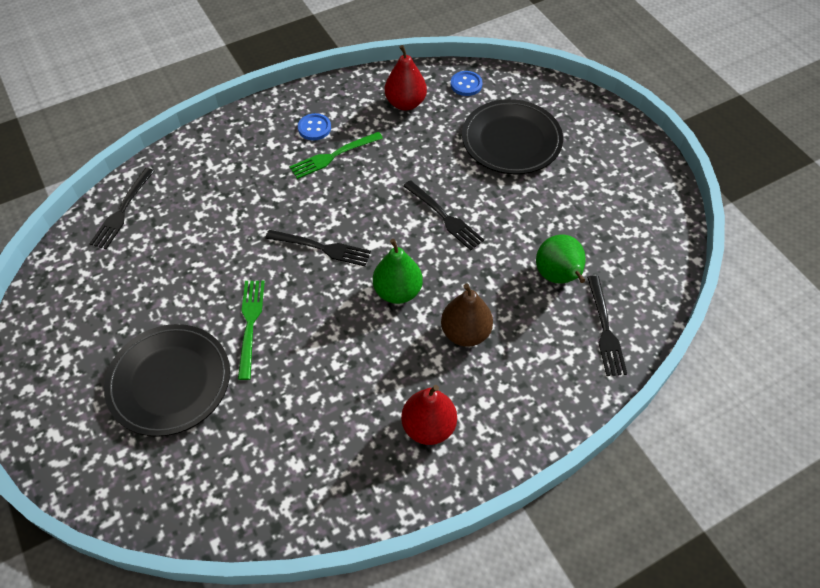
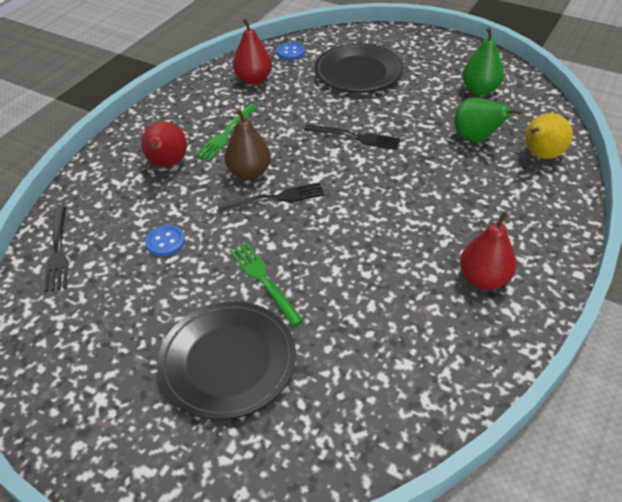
camera: 30 degrees left, 10 degrees down
blue button [298,113,331,140] -> blue button moved to [145,225,185,257]
green pear [373,239,423,304] -> green pear moved to [462,27,504,95]
brown pear [441,284,493,347] -> brown pear moved to [225,109,271,180]
black fork [587,275,627,376] -> yellow pear [525,113,573,159]
none -> red pear [141,121,187,167]

